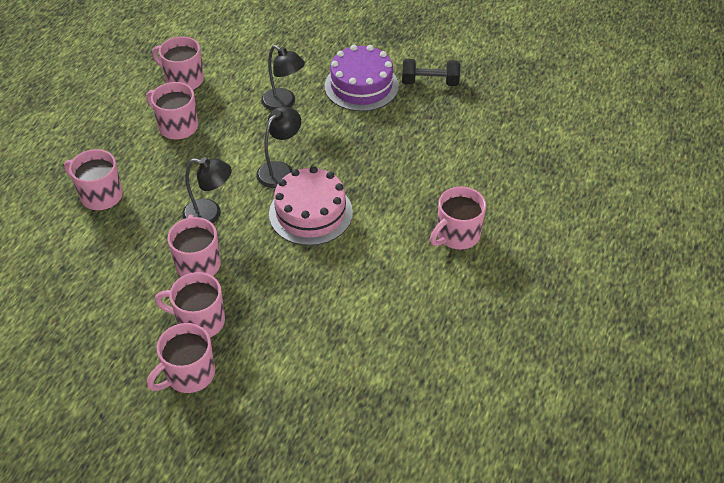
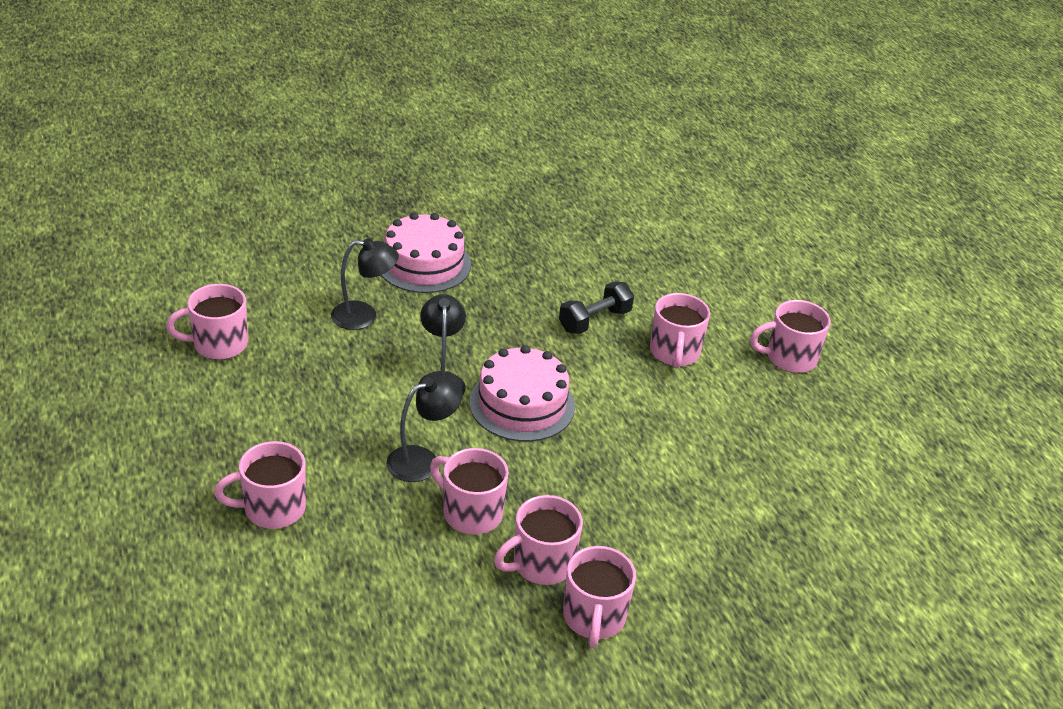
camera: 45 degrees left, 10 degrees down
pink mug [146,82,198,140] -> pink mug moved to [750,300,831,373]
purple cake [324,45,399,111] -> pink cake [381,213,471,293]
black dumbbell [402,59,460,86] -> black dumbbell moved to [559,281,634,334]

